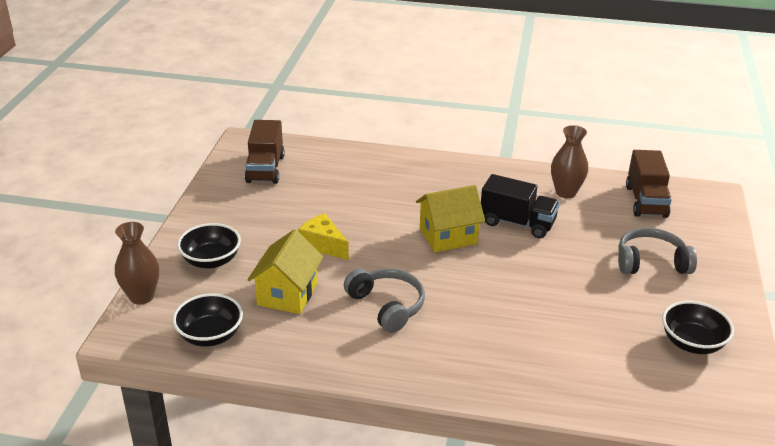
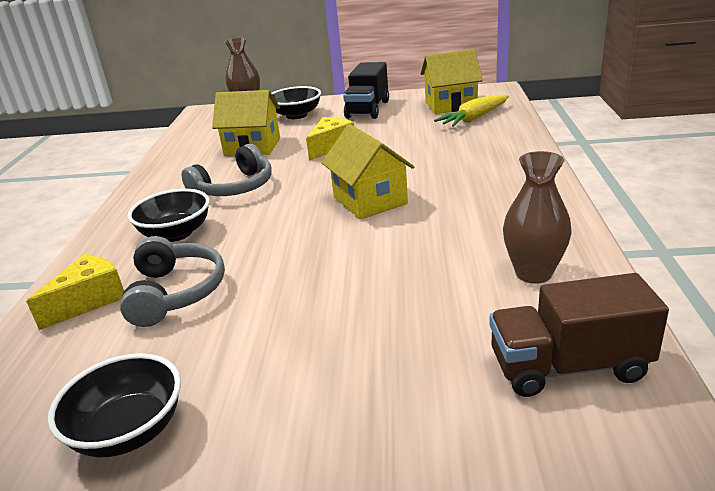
camera: 85 degrees right, 5 degrees down
black bowl [173,293,243,347] -> black bowl moved to [128,189,210,242]
brown truck [245,120,285,184] -> yellow house [421,49,483,114]
black truck [481,174,560,238] -> black truck moved to [343,62,389,119]
grey headphones [618,228,697,274] -> grey headphones moved to [120,236,225,327]
none -> yellow cheese [26,254,124,330]
none -> yellow carrot [434,94,509,127]

